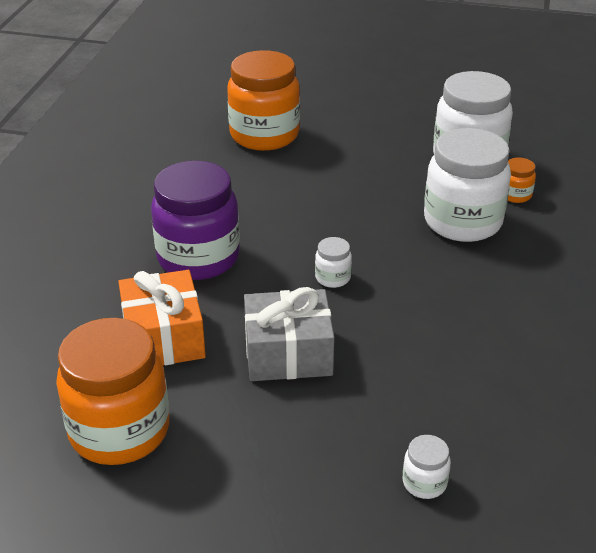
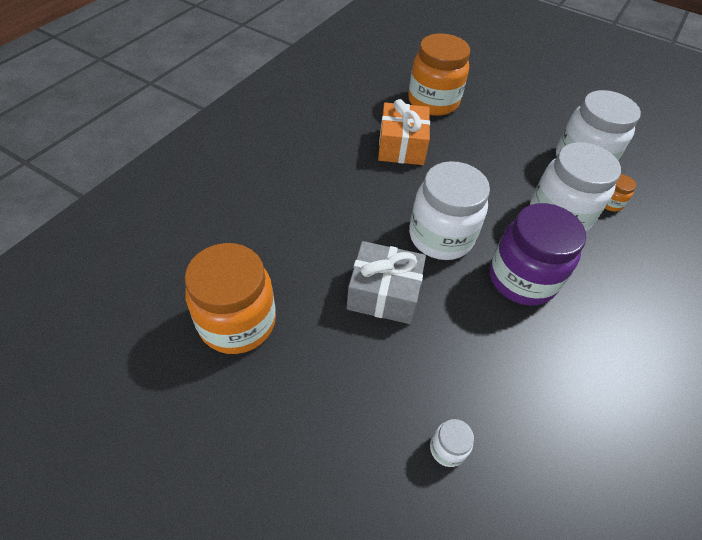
camera: 15 degrees right, 15 degrees up
orange gift [118,270,206,365] -> orange gift moved to [378,99,430,165]
purple jar [151,161,240,280] -> purple jar moved to [490,203,586,306]
white jar [315,237,352,288] -> white jar [409,161,490,260], size x2.37

